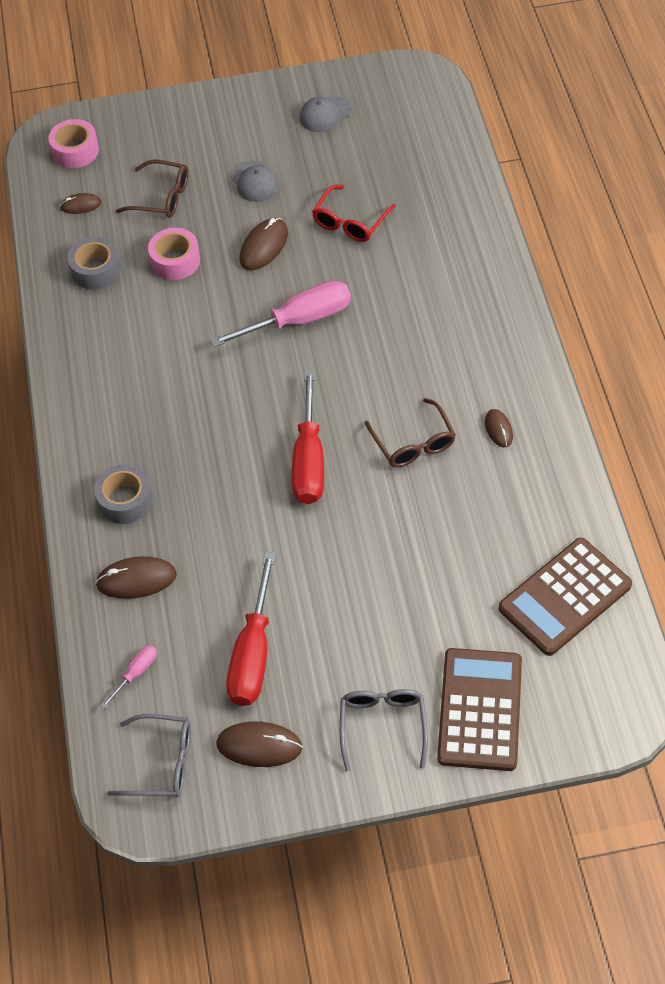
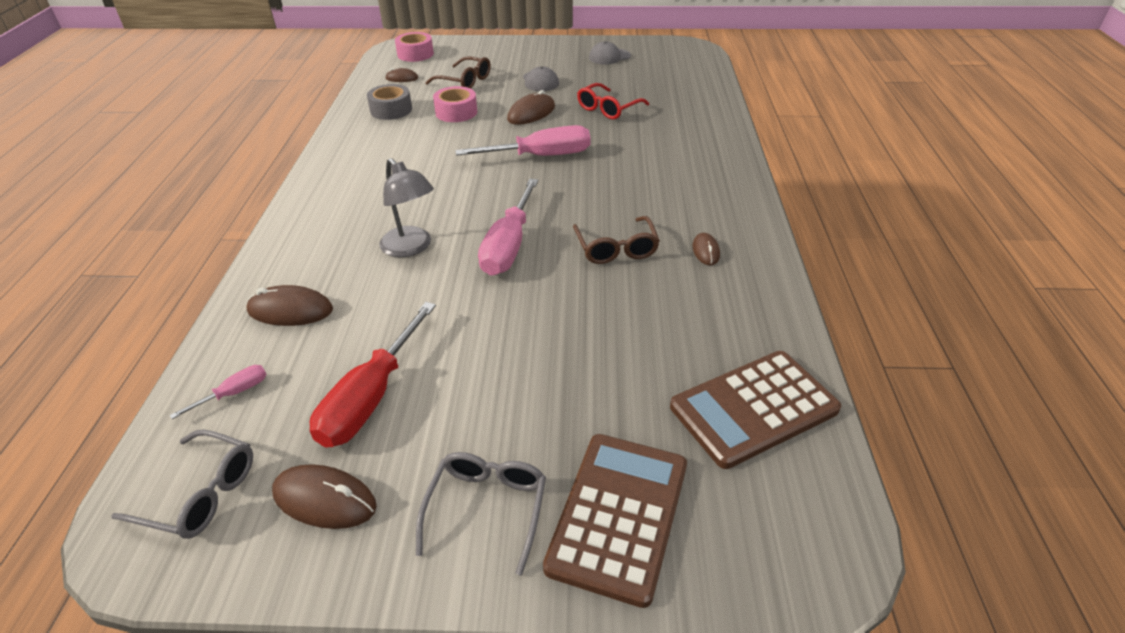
camera: 10 degrees right, 15 degrees down
grey tape [94,464,153,524] -> none
red screwdriver [292,370,324,504] -> pink screwdriver [478,179,539,276]
none -> grey lamp [379,158,434,257]

